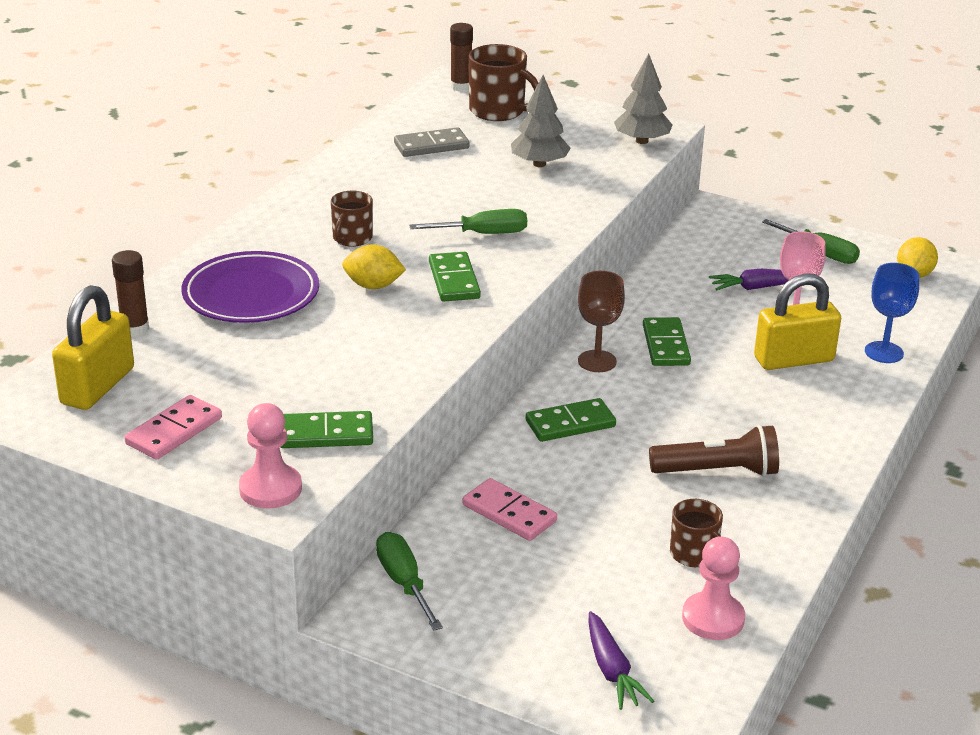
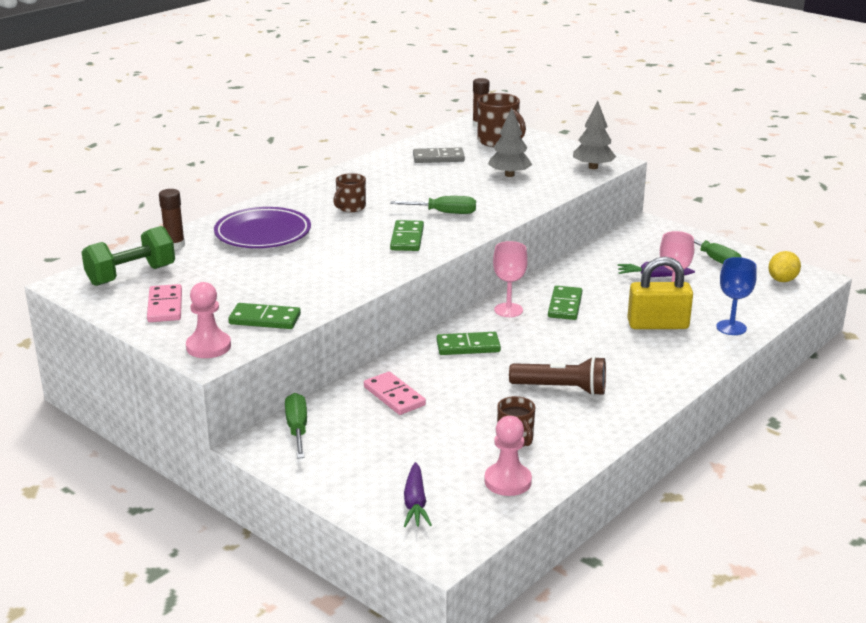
camera: 15 degrees right, 5 degrees down
yellow padlock [52,285,134,410] -> green dumbbell [81,226,175,286]
pink domino [124,395,222,460] -> pink domino turned 60 degrees counterclockwise [147,284,182,322]
yellow lemon [342,244,406,289] -> none
brown goblet [578,271,625,372] -> pink goblet [493,241,528,317]

